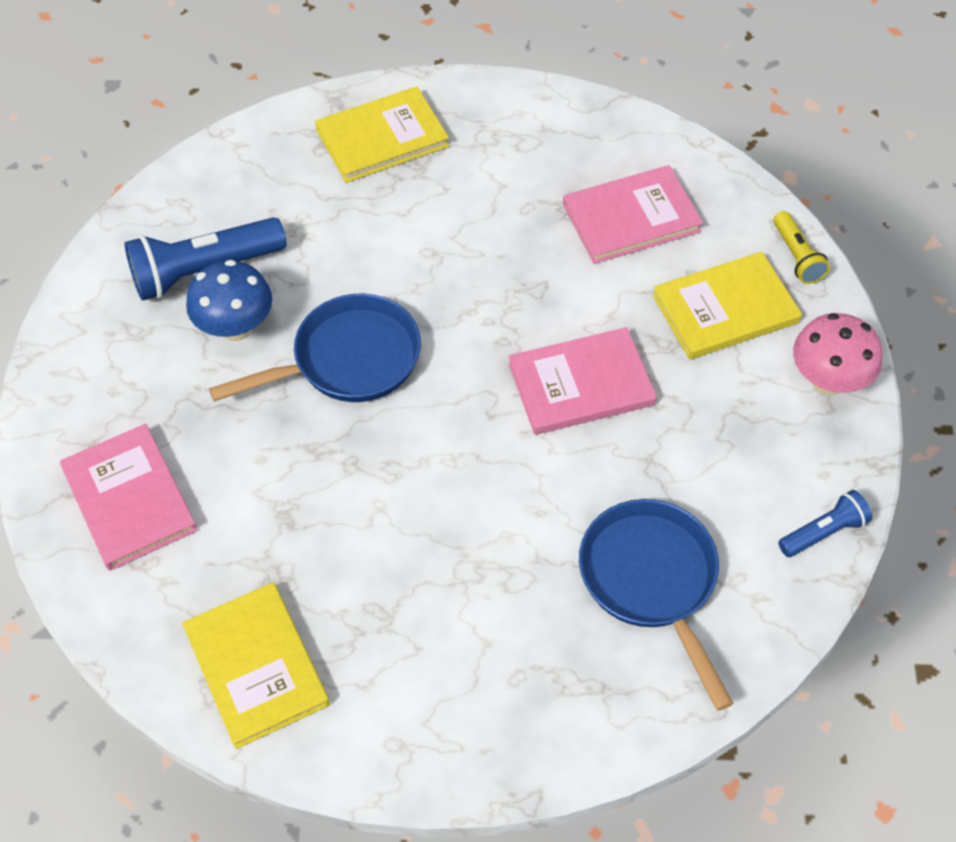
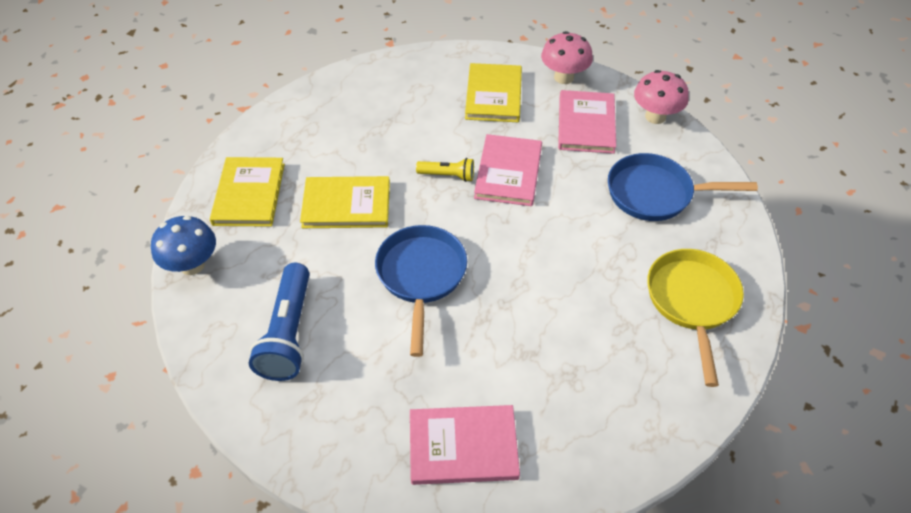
camera: 65 degrees left, 5 degrees down
yellow book [182,583,330,749] -> yellow book moved to [300,176,390,228]
blue mushroom [186,260,272,341] -> blue mushroom moved to [151,216,216,275]
pink book [563,165,703,264] -> pink book moved to [558,90,616,154]
yellow flashlight [774,211,830,284] -> yellow flashlight moved to [416,158,474,182]
blue flashlight [778,490,872,557] -> pink mushroom [634,70,689,124]
none -> yellow pan [647,249,744,387]

